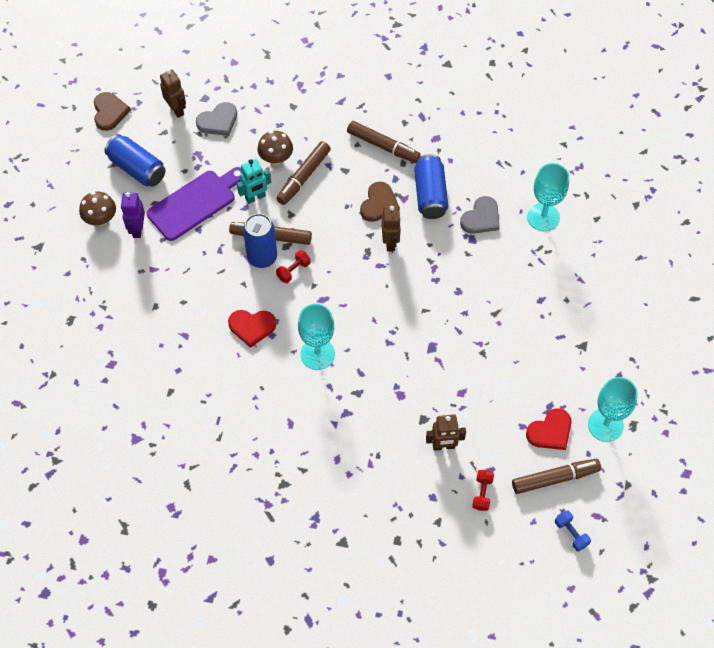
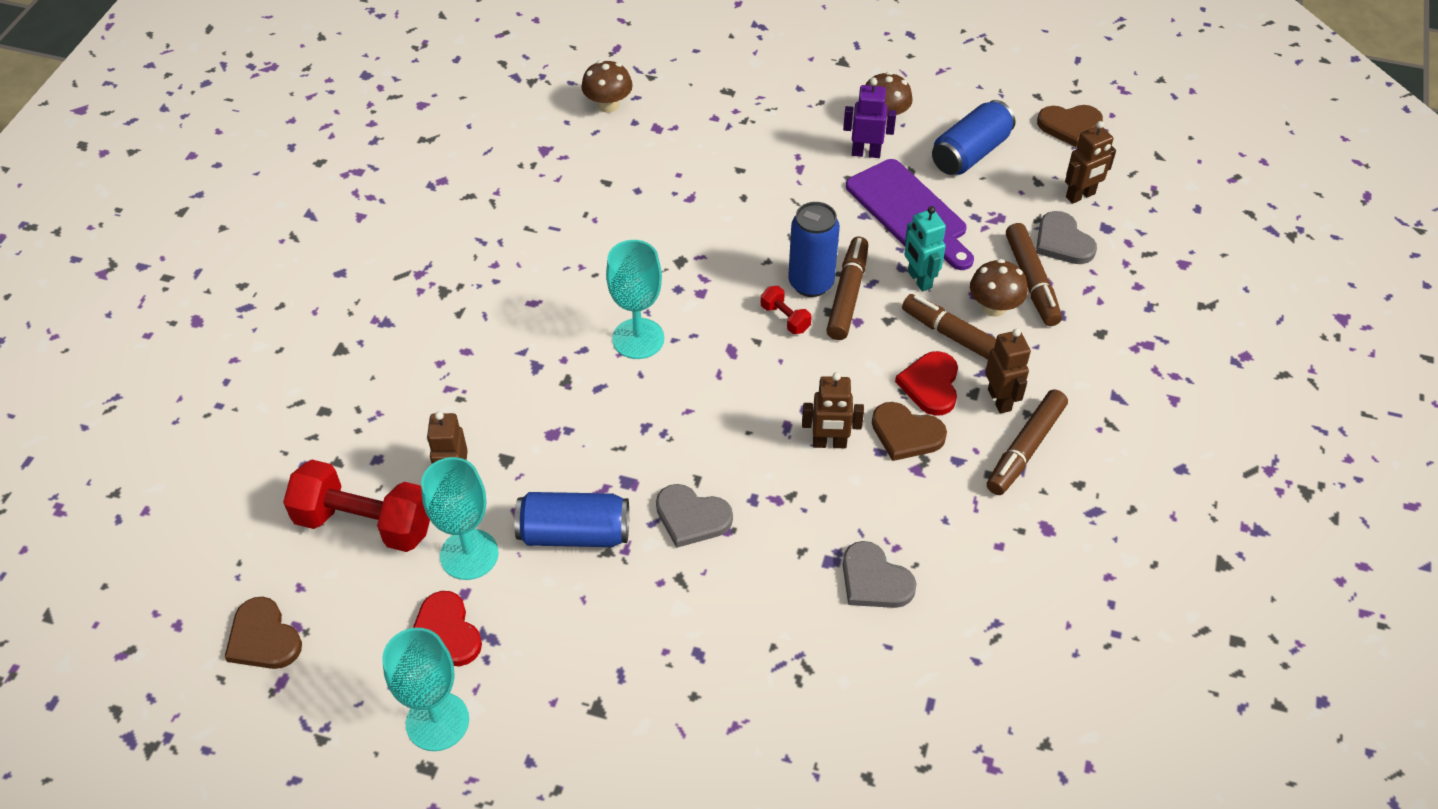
camera: 95 degrees right, 10 degrees down
red heart [228,310,276,348] -> red heart moved to [895,351,958,416]
blue can [414,154,448,219] -> blue can moved to [514,492,629,547]
red dumbbell [472,470,494,511] -> red dumbbell [283,460,430,552], size x2.21
brown marker [512,459,601,494] -> brown marker moved to [1006,223,1062,326]
turquoise goblet [527,163,569,231] -> turquoise goblet moved to [421,457,499,580]
blue dumbbell [555,510,591,552] -> brown heart [225,597,302,669]
none -> brown mushroom [581,60,633,113]
none -> grey heart [656,484,733,548]
none -> brown robot [985,329,1031,414]

